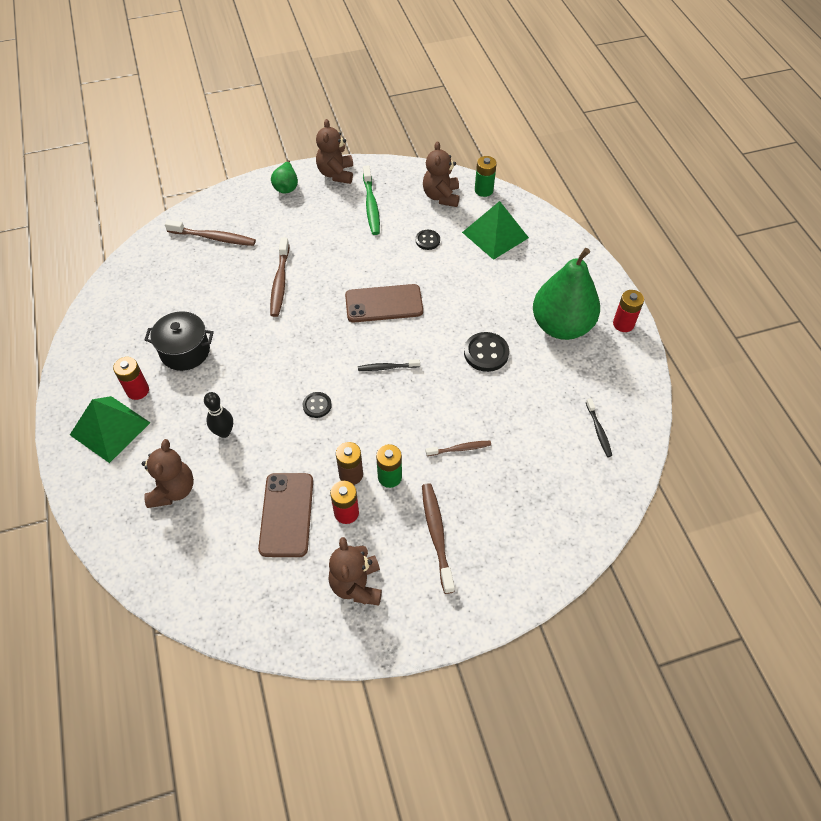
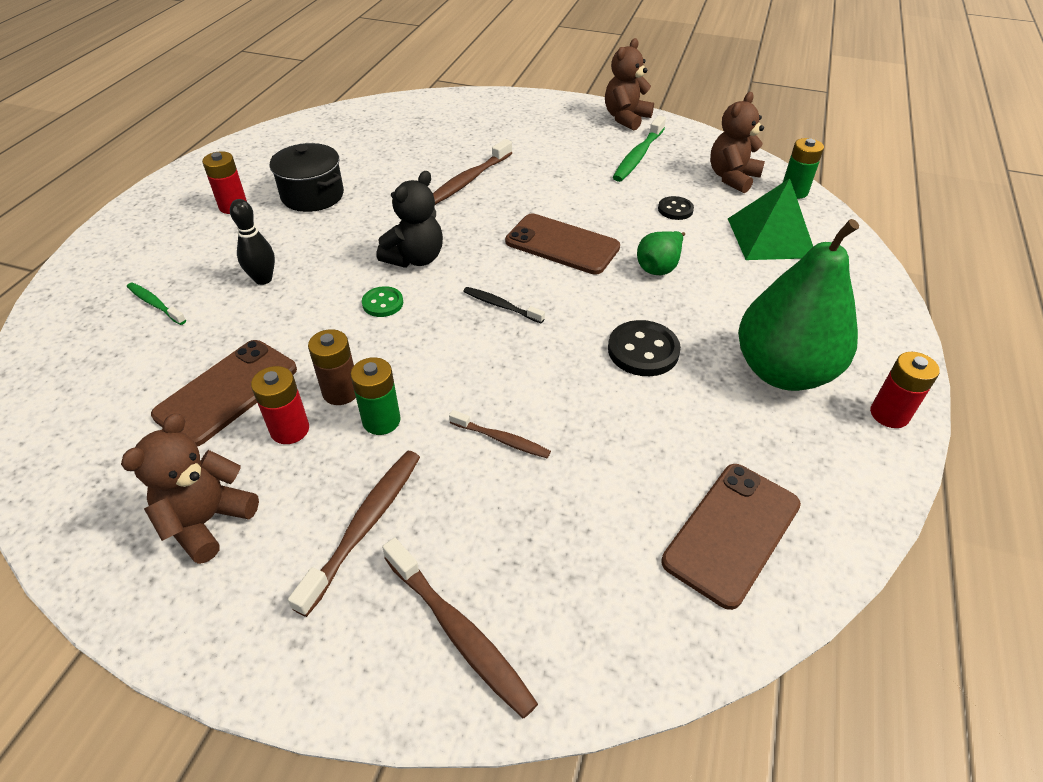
camera: 35 degrees right, 10 degrees down
green pyramid [70,396,151,463] -> none
brown teddy bear [142,439,194,508] -> green toothbrush [127,282,186,325]
brown toothbrush [165,220,256,246] -> brown toothbrush moved to [382,538,538,718]
green pear [271,160,298,193] -> green pear moved to [637,231,685,275]
black button [303,392,332,418] -> green button [362,286,403,317]
black toothbrush [586,398,612,457] -> brown phone [661,464,801,610]
none -> black teddy bear [376,171,443,268]

